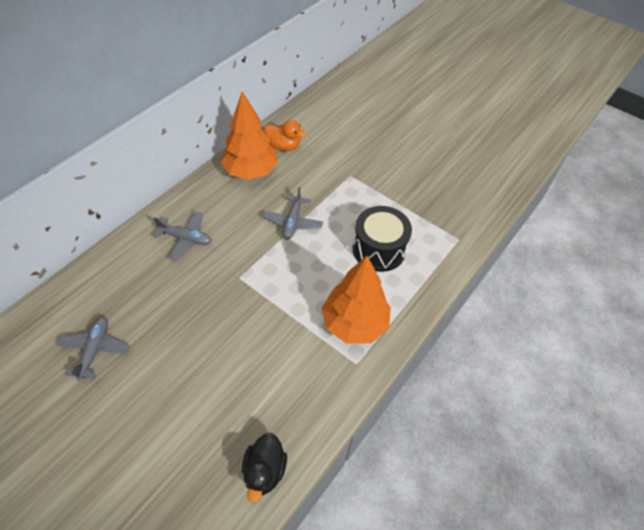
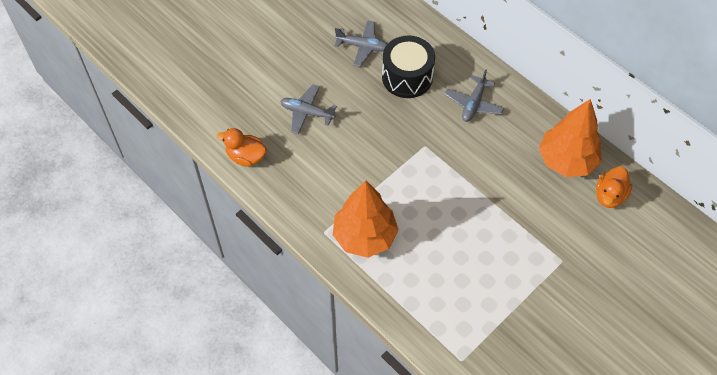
camera: 100 degrees right, 5 degrees up
black duck [242,433,287,503] -> orange duck [217,128,267,167]
grey plane [262,187,323,240] -> grey plane moved to [280,84,337,134]
black drum [353,206,412,272] -> black drum moved to [382,36,435,98]

